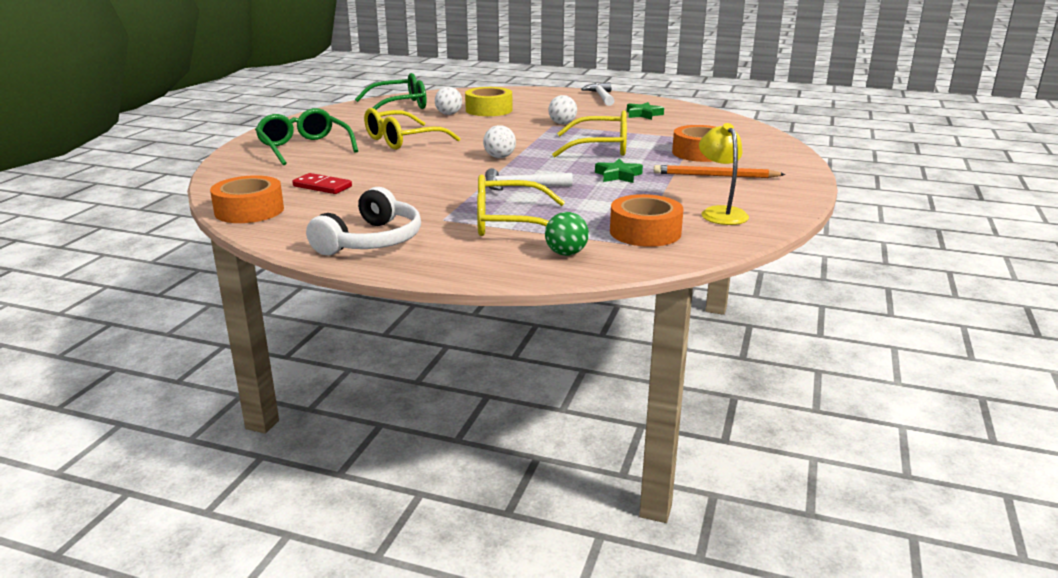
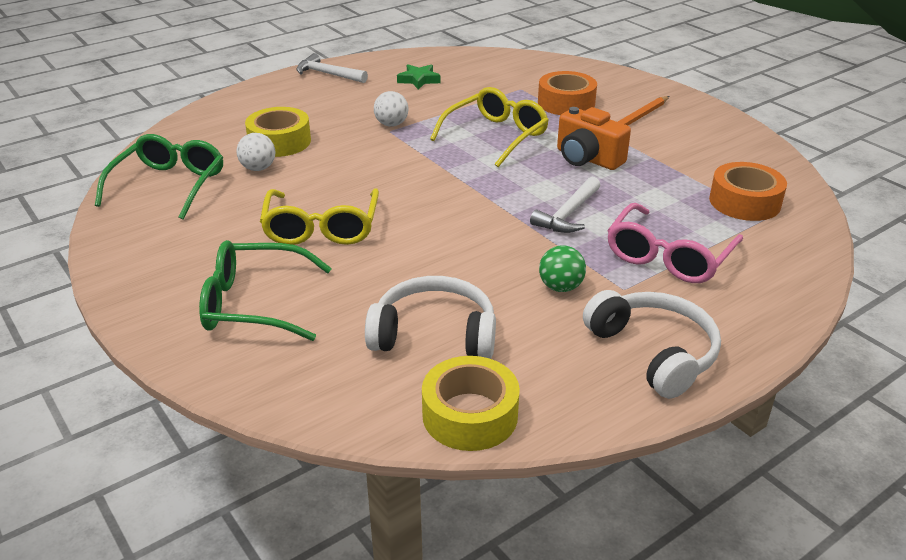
camera: 55 degrees left, 10 degrees up
orange tape [210,175,284,223] -> yellow tape [422,356,520,451]
red domino [292,173,352,194] -> white headphones [365,276,496,359]
yellow glasses [477,174,565,236] -> pink glasses [607,203,743,283]
white ball [483,125,516,158] -> none
green ball [545,212,589,256] -> green ball moved to [539,245,586,292]
green star [595,159,643,183] -> orange camera [557,107,631,170]
yellow lamp [699,123,749,225] -> none

